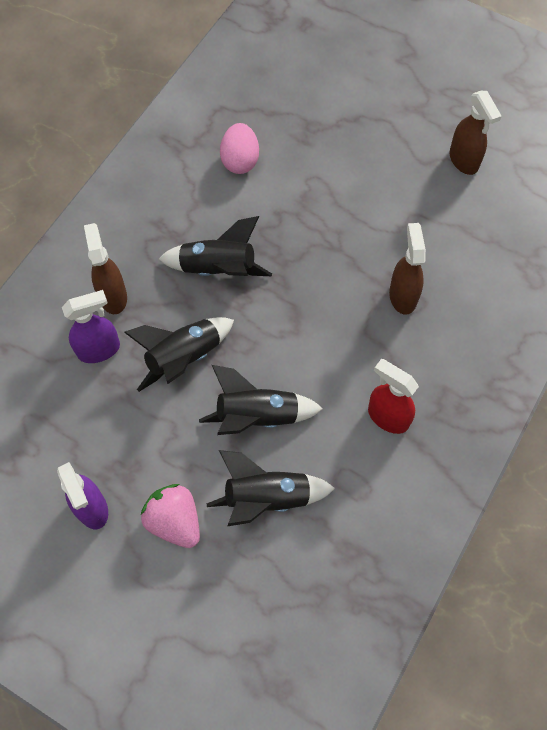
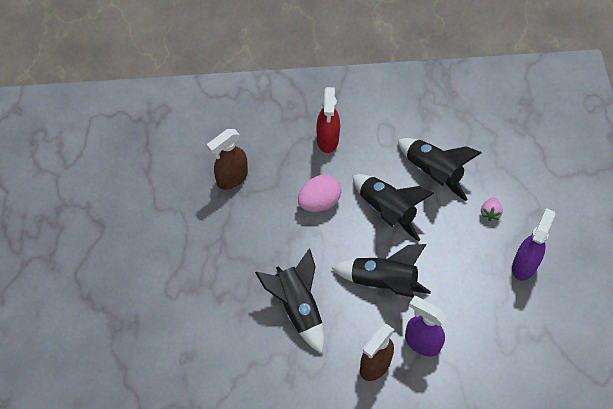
camera: 125 degrees left, 5 degrees down
pink strawberry [141,484,200,548] -> pink strawberry [481,197,503,221], size x0.52
pink egg [220,123,259,174] -> pink egg moved to [298,175,341,212]
brown spray bottle [450,91,502,175] -> none

